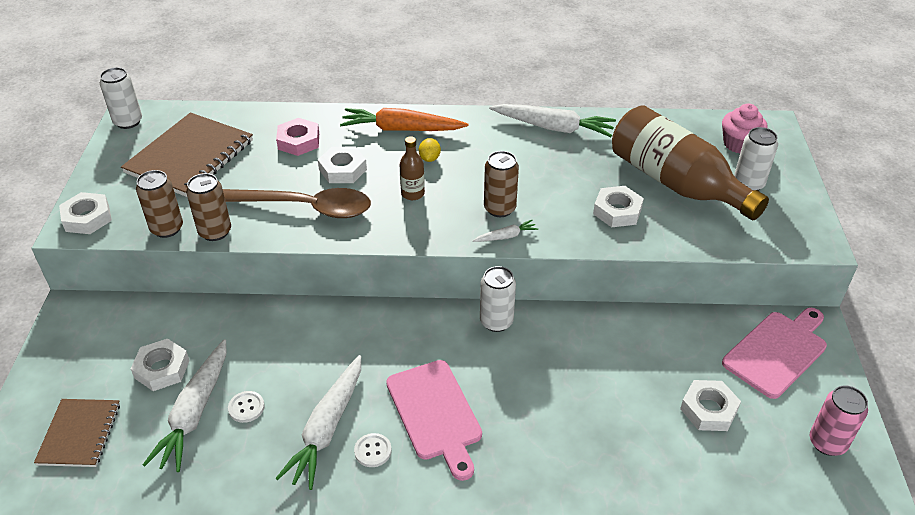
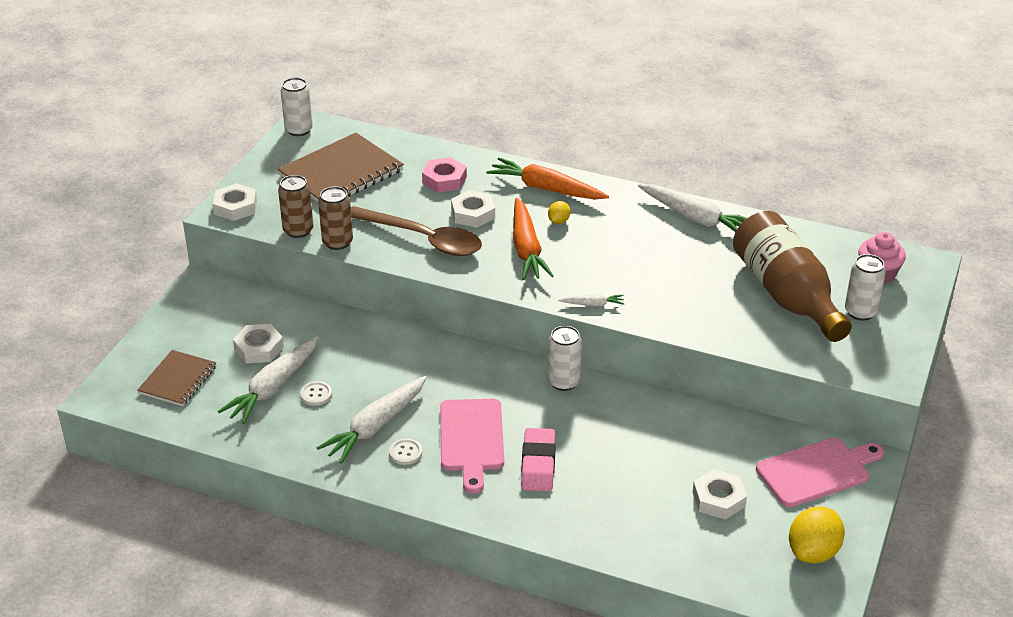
camera: 20 degrees right, 5 degrees down
brown bottle [400,136,425,200] -> orange carrot [513,198,554,280]
brown can [484,151,519,217] -> none
white nut [593,186,644,227] -> none
pink can [810,385,868,456] -> yellow lemon [789,506,845,563]
none -> pink eraser [521,428,556,491]

